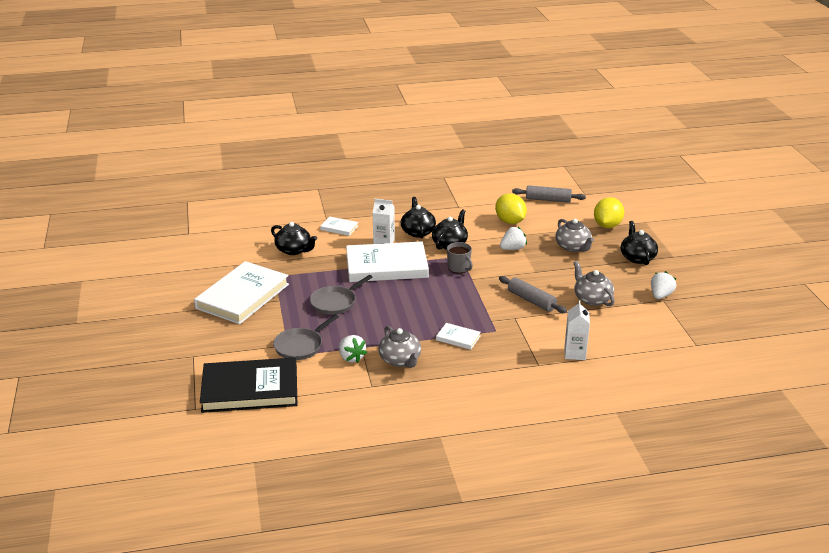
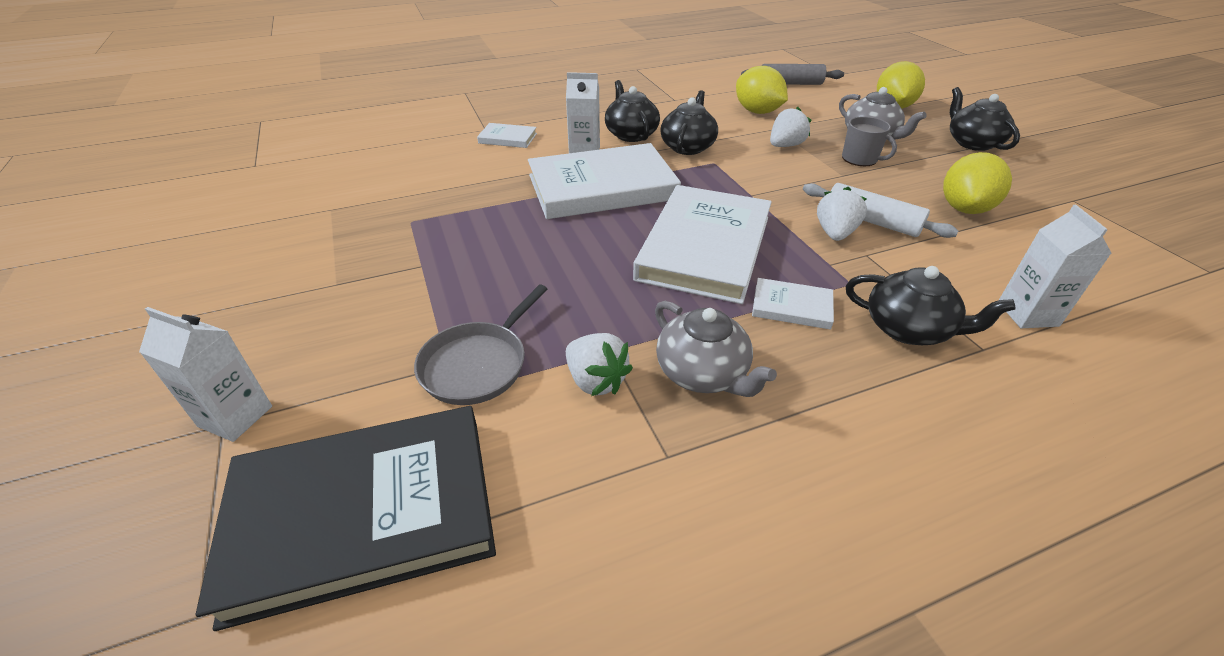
camera: 10 degrees left, 10 degrees up
white book [194,261,289,324] -> white book moved to [633,185,772,304]
black teapot [271,222,317,255] -> black teapot moved to [846,266,1016,345]
grey pan [310,275,372,315] -> none
grey mug [447,242,473,273] -> grey mug moved to [842,116,897,166]
grey rolling pin [499,276,567,313] -> white rolling pin [803,183,958,238]
grey teapot [574,261,615,306] -> yellow lemon [943,152,1012,214]
white strawberry [651,271,676,299] -> white strawberry moved to [817,187,867,241]
none -> white carton [139,307,272,442]

